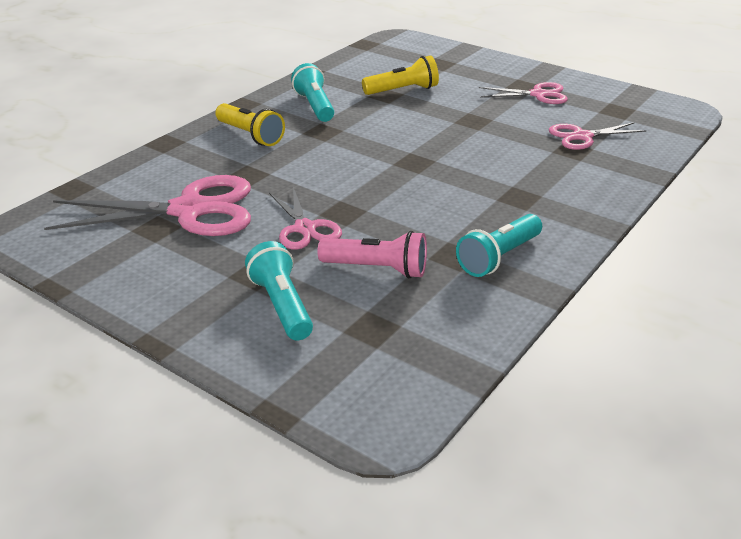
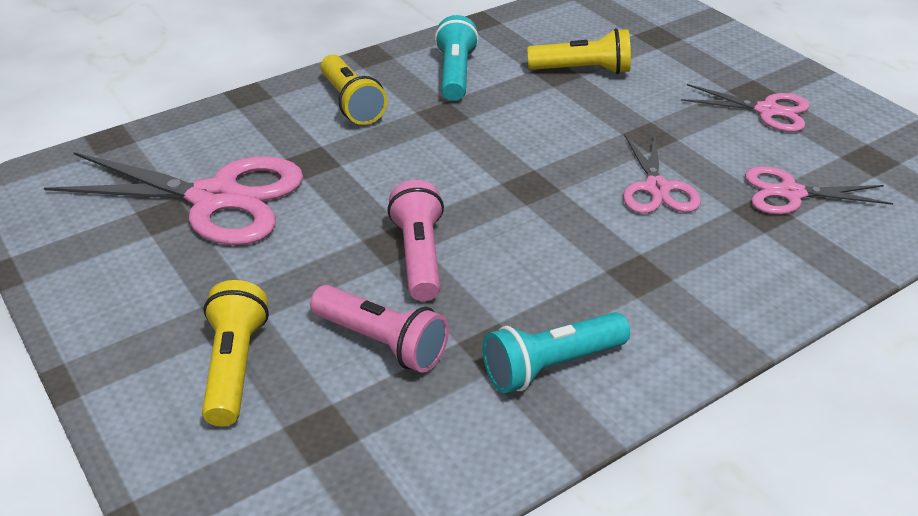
camera: 20 degrees right, 5 degrees up
turquoise flashlight [245,241,313,340] -> yellow flashlight [202,280,269,426]
pink scissors [269,187,342,250] -> pink scissors moved to [623,133,701,213]
none -> pink flashlight [388,180,444,301]

